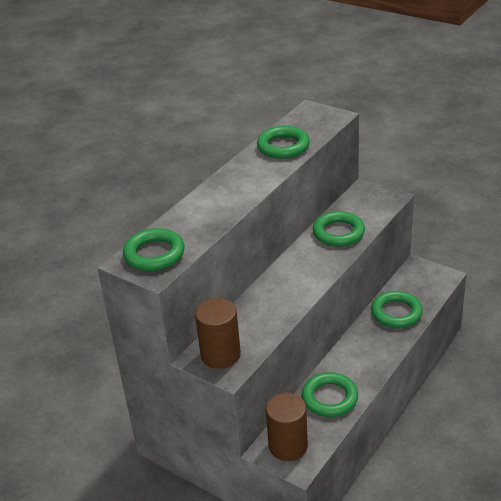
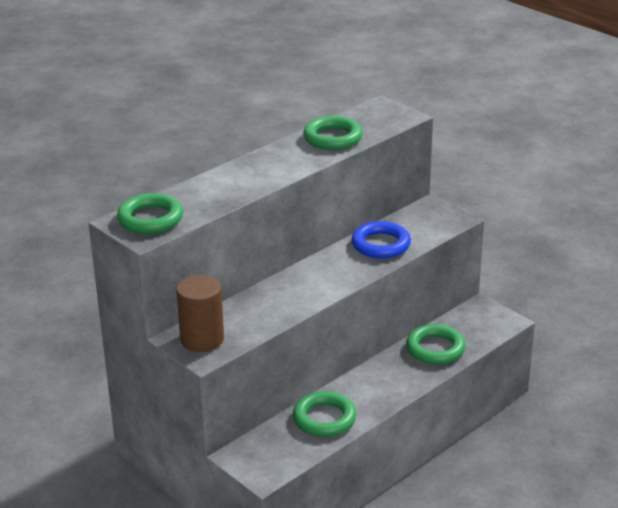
camera: 10 degrees right, 5 degrees down
brown cylinder [266,393,308,461] -> none
green ring [313,211,365,246] -> blue ring [351,221,411,259]

